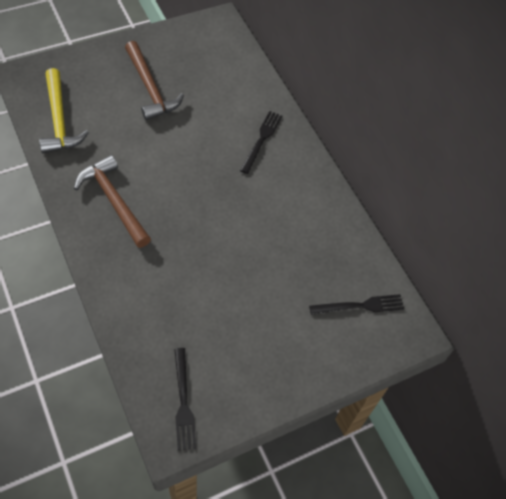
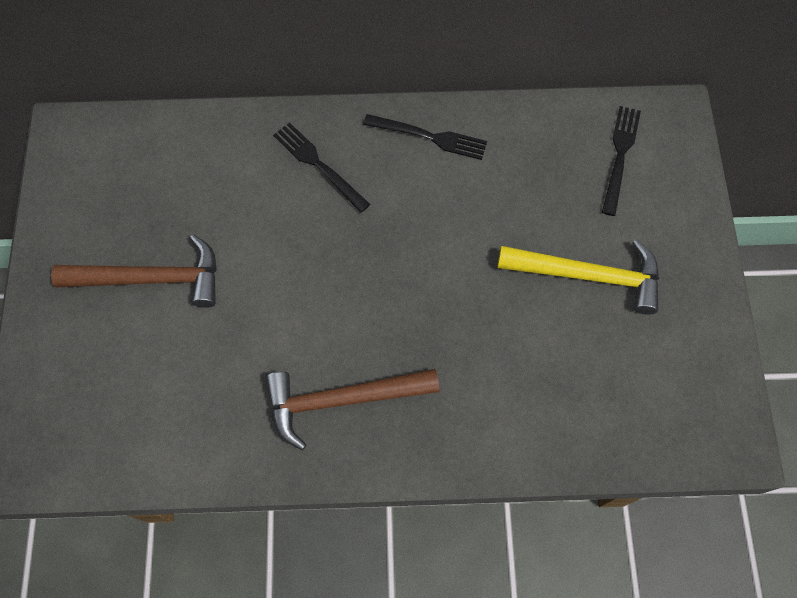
camera: 60 degrees left, 10 degrees up
yellow hammer [39,68,89,153] -> yellow hammer moved to [497,239,659,315]
black fork [174,348,196,450] -> black fork moved to [363,114,487,160]

